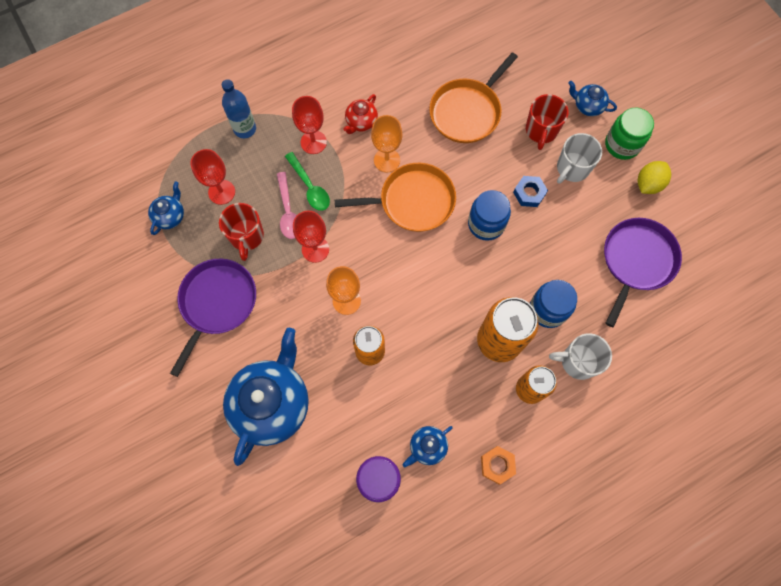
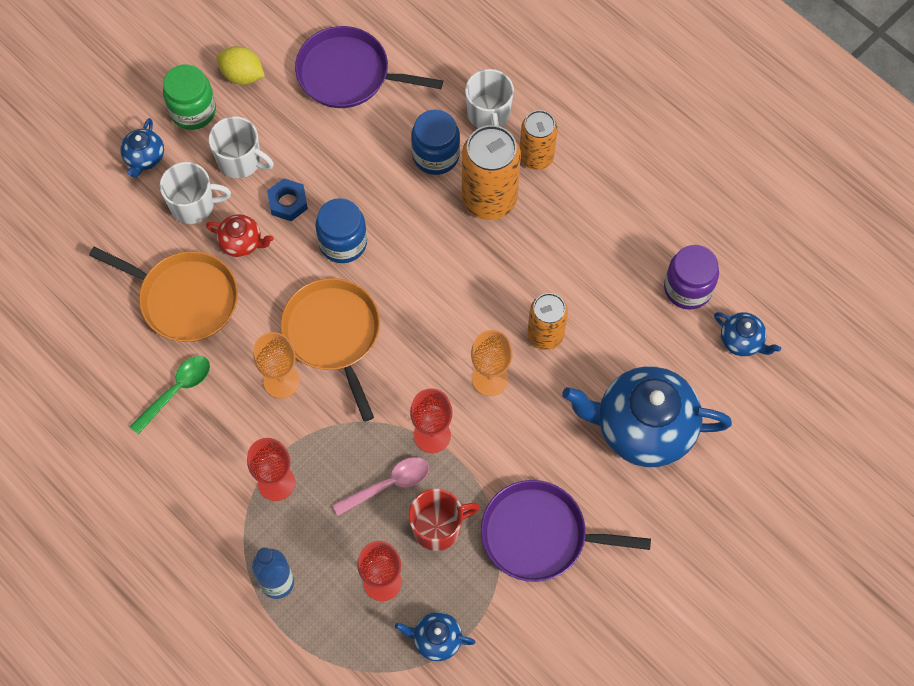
camera: 105 degrees left, 5 degrees down
green spoon [285,152,330,211] -> green spoon moved to [130,356,210,434]
red teapot [343,94,378,134] -> red teapot moved to [206,214,274,257]
blue teapot [402,426,453,468] -> blue teapot moved to [714,312,781,357]
orange nut [481,446,516,485] -> none
red mug [526,94,569,150] -> white mug [160,162,231,224]

